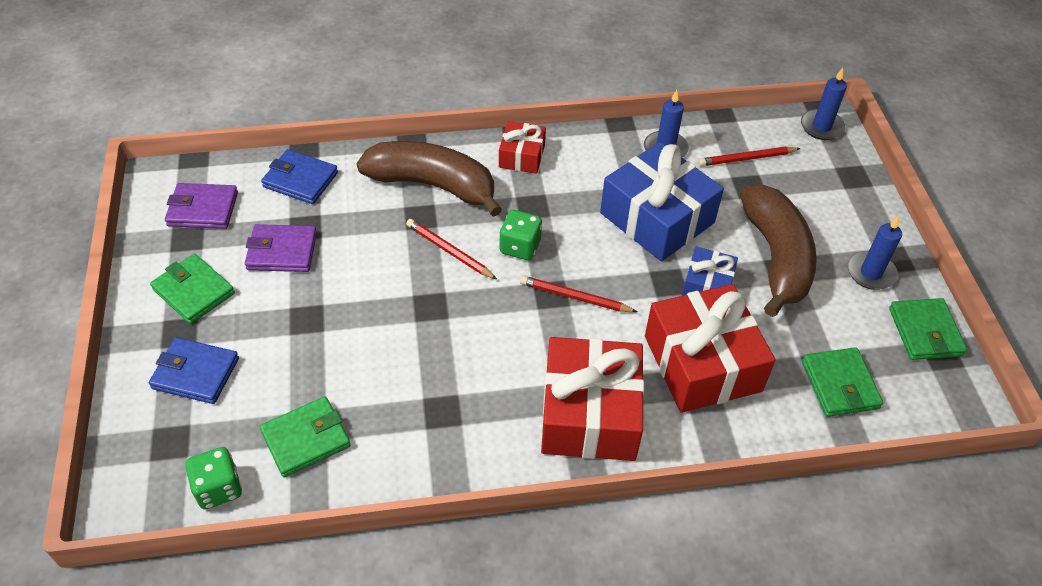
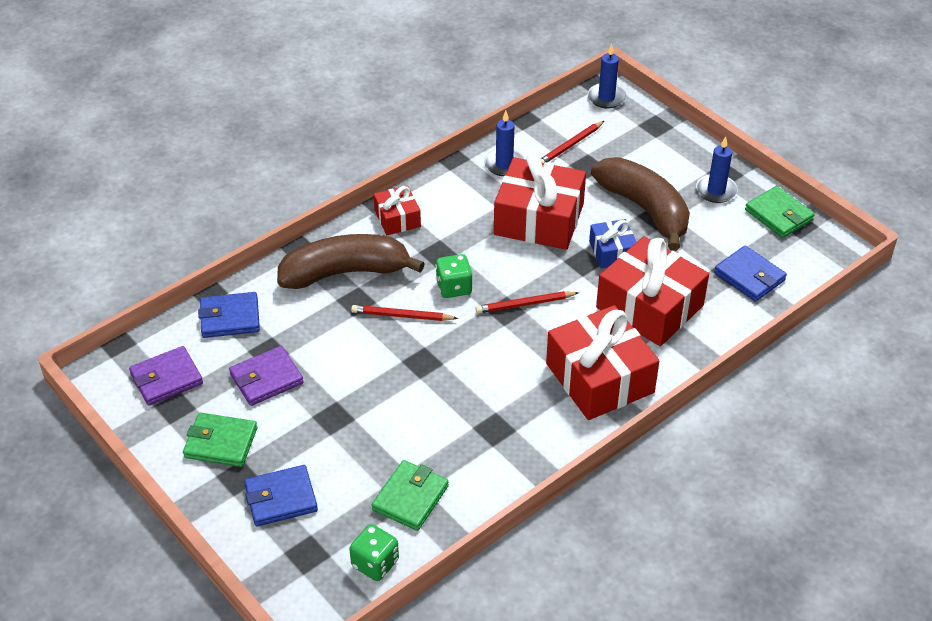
camera: 30 degrees left, 5 degrees down
blue gift [600,142,724,261] -> red gift [494,153,586,250]
green wallet [802,347,883,417] -> blue wallet [714,245,787,302]

